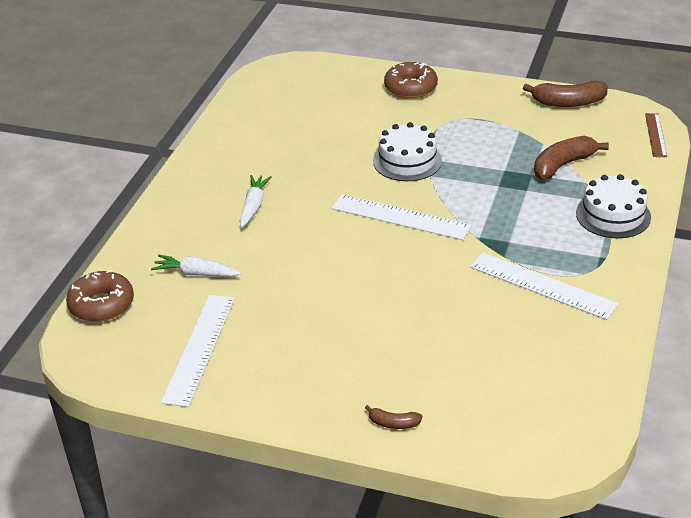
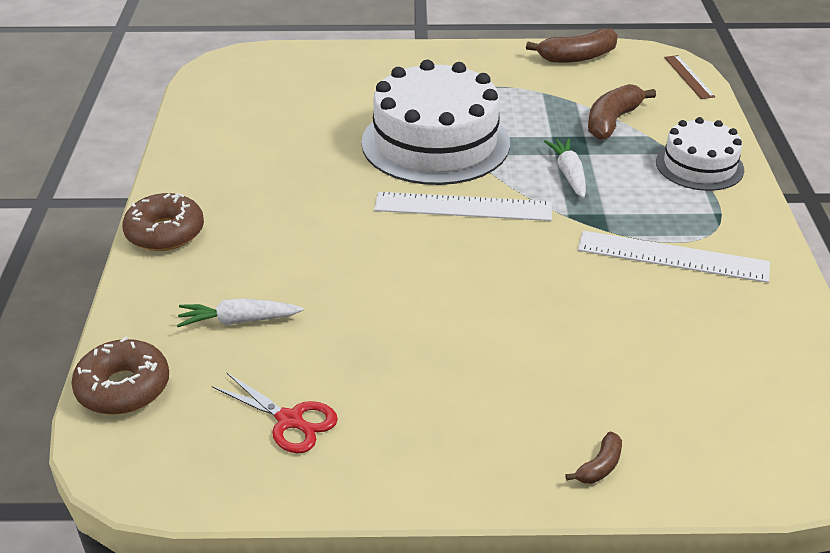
camera: 20 degrees left, 0 degrees up
white ruler [161,295,235,407] -> red scissors [212,372,338,453]
white carrot [240,175,272,228] -> white carrot moved to [544,138,586,198]
brown banana [365,405,422,429] -> brown banana turned 45 degrees counterclockwise [565,431,622,484]
white cake [373,122,442,181] -> white cake [361,60,510,185], size x1.77
brown donut [384,62,438,99] -> brown donut moved to [122,193,204,251]

